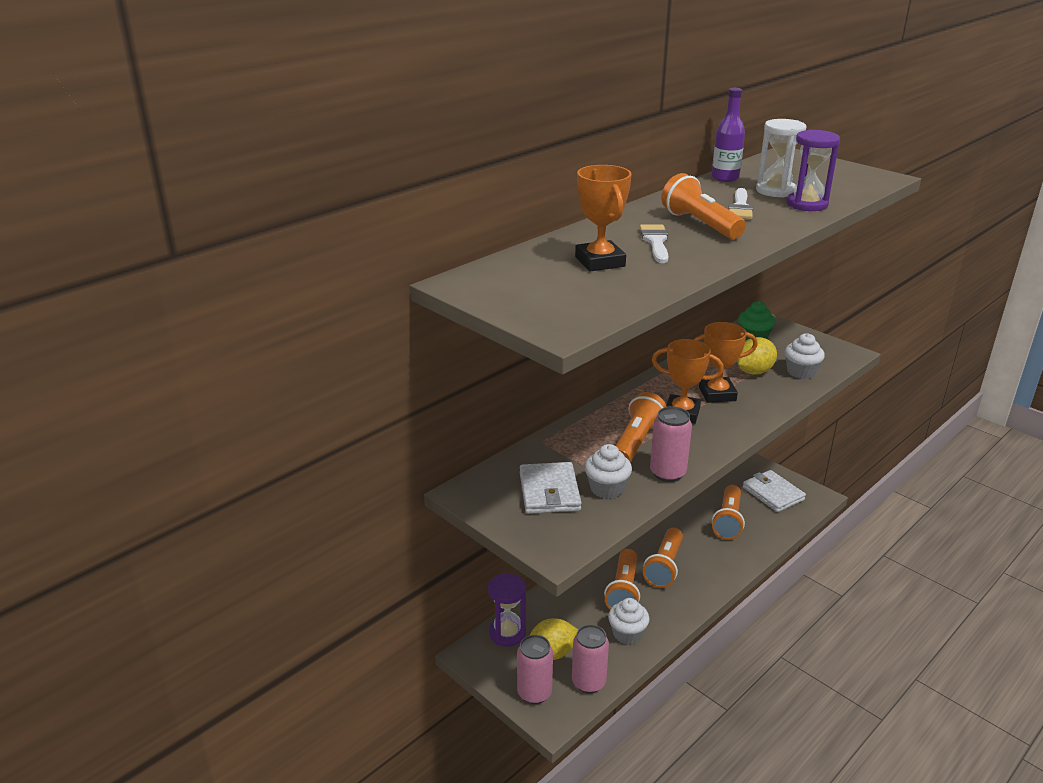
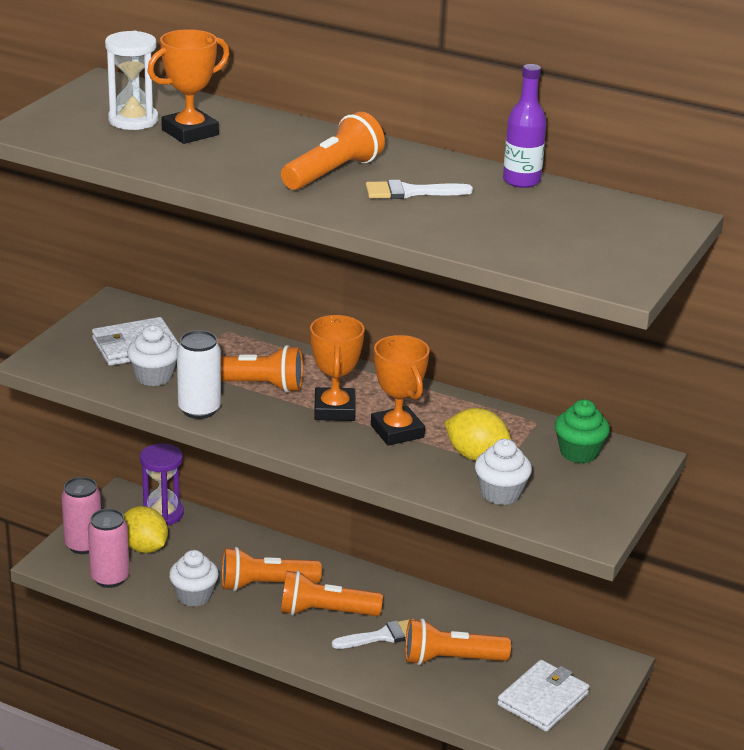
camera: 70 degrees right, 0 degrees up
white brush [640,224,668,263] -> white brush moved to [332,619,415,649]
pink can [650,406,692,482] -> white can [177,330,221,419]
white hourglass [756,119,806,198] -> white hourglass moved to [105,31,158,130]
purple hourglass [787,130,840,211] -> none

